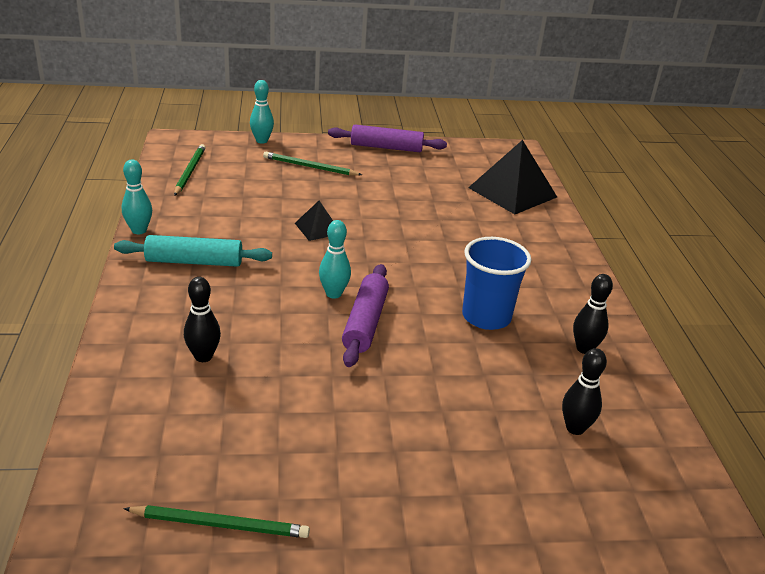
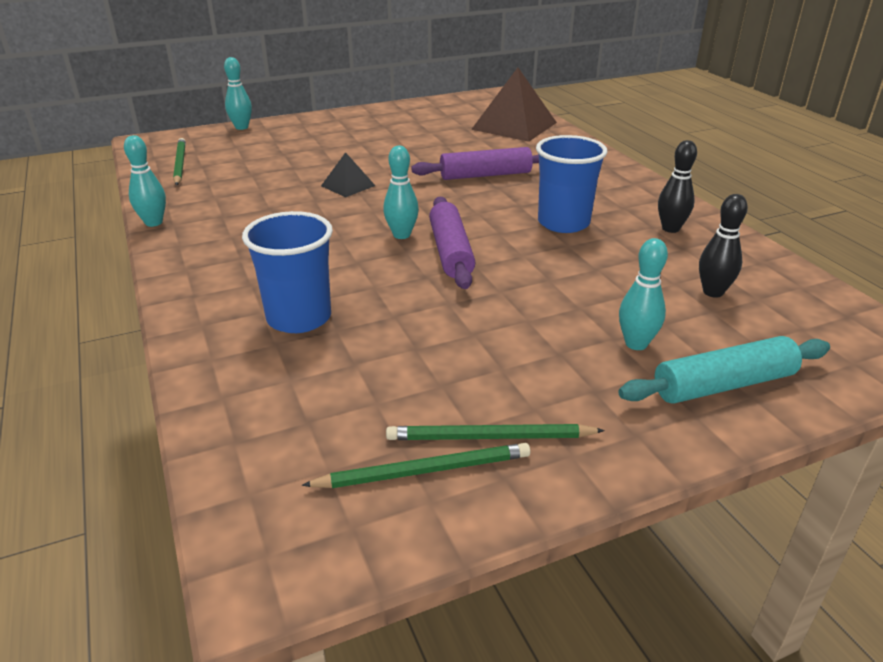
camera: 15 degrees left, 0 degrees up
turquoise rolling pin [114,235,272,267] -> turquoise rolling pin moved to [618,336,830,403]
black bowling pin [184,277,221,362] -> blue cup [242,211,333,333]
green pencil [263,152,362,176] -> green pencil moved to [386,424,605,440]
purple rolling pin [328,125,447,152] -> purple rolling pin moved to [412,147,539,180]
black pyramid [468,140,557,214] -> brown pyramid [471,68,557,142]
none -> turquoise bowling pin [619,238,668,350]

